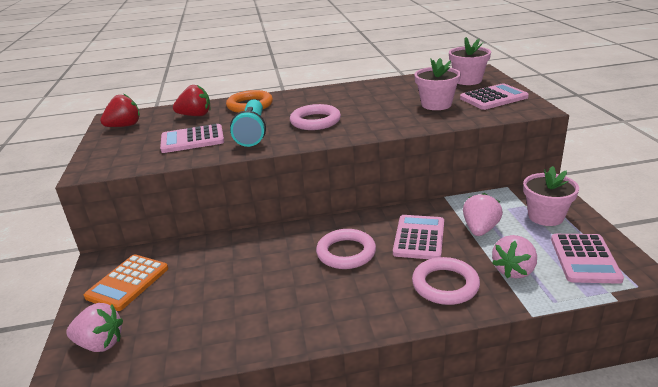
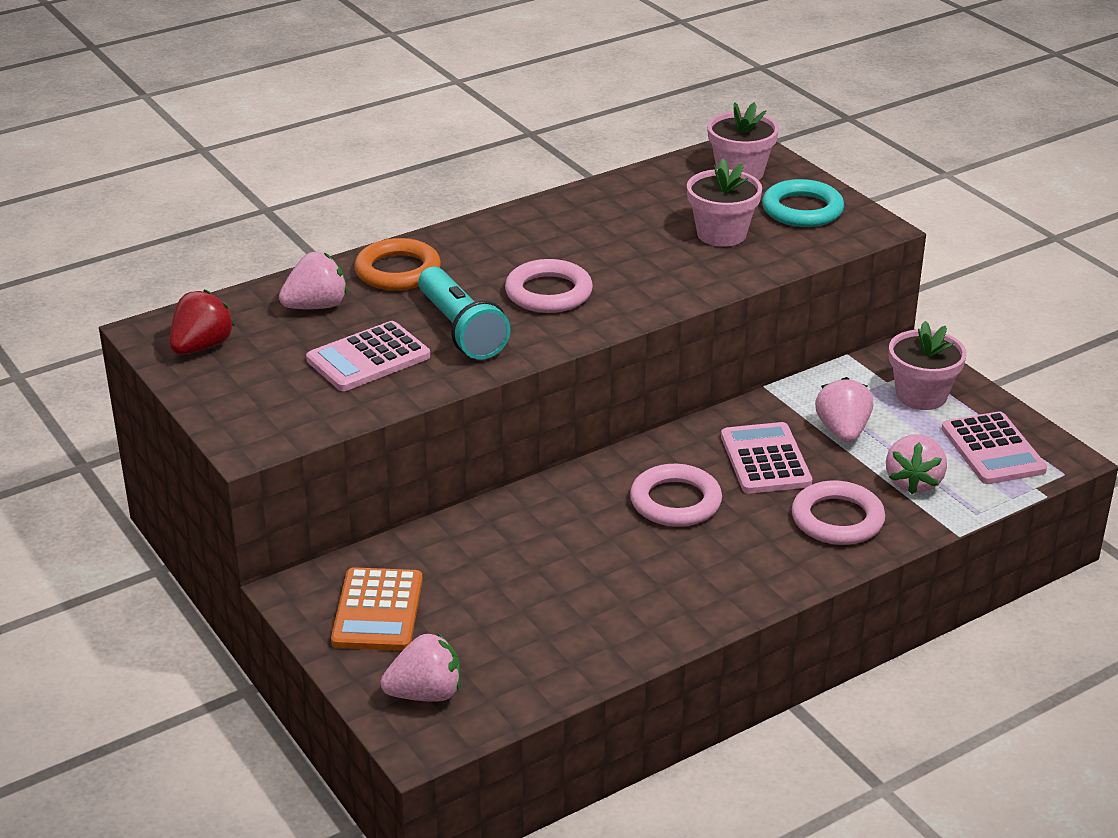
camera: 25 degrees left, 5 degrees up
red strawberry [173,85,211,116] -> pink strawberry [279,252,347,309]
pink calculator [460,83,529,110] -> turquoise ring [762,179,844,227]

